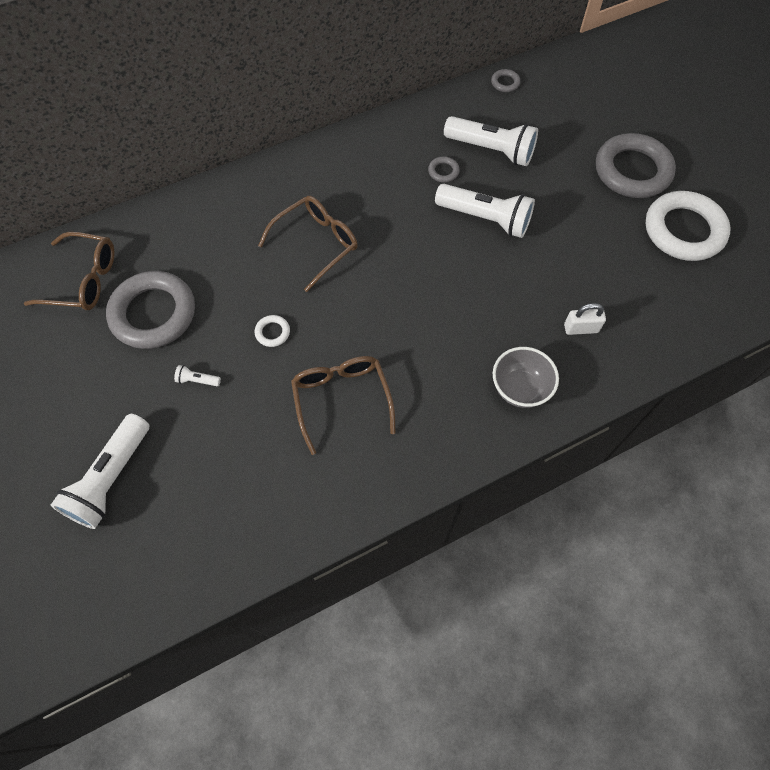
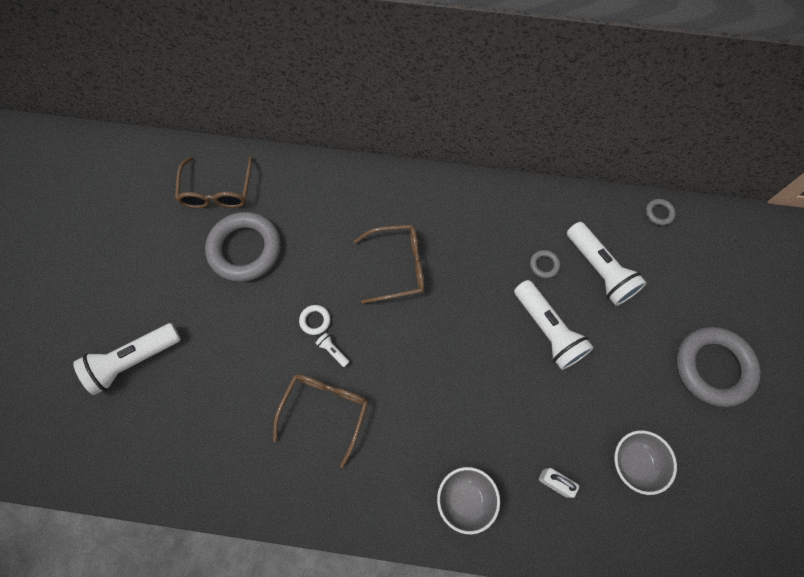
camera: 35 degrees right, 5 degrees up
brown glasses [24,232,115,310] -> brown glasses turned 45 degrees clockwise [175,156,253,208]
white flashlight [174,365,221,386] -> white flashlight moved to [316,333,349,367]
white ring [645,191,730,261] -> none
none -> grey bowl [614,430,677,495]

